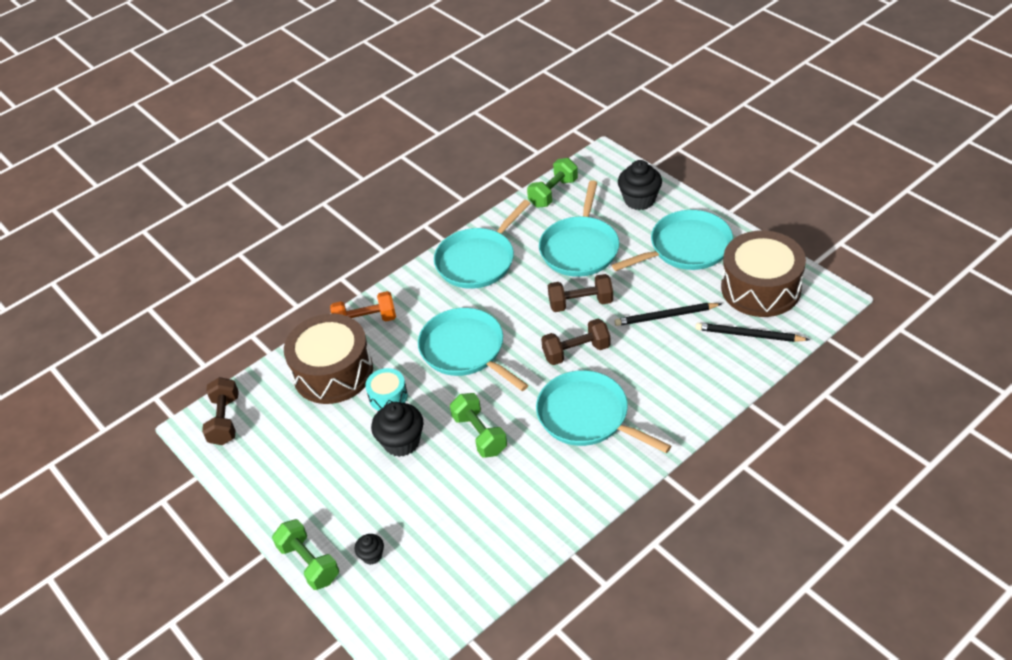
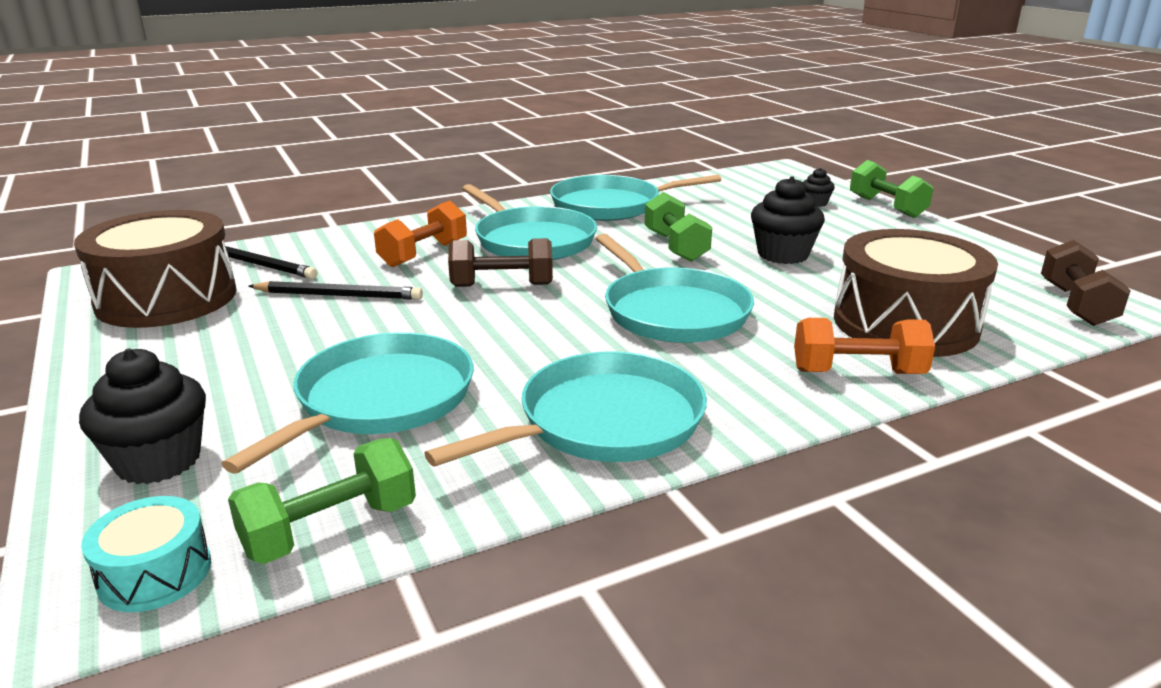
camera: 170 degrees left, 20 degrees down
turquoise drum [365,368,408,411] -> turquoise drum moved to [81,496,211,612]
brown dumbbell [548,274,613,312] -> none
turquoise pan [612,210,733,271] -> turquoise pan moved to [550,175,721,221]
none -> orange dumbbell [374,201,467,267]

